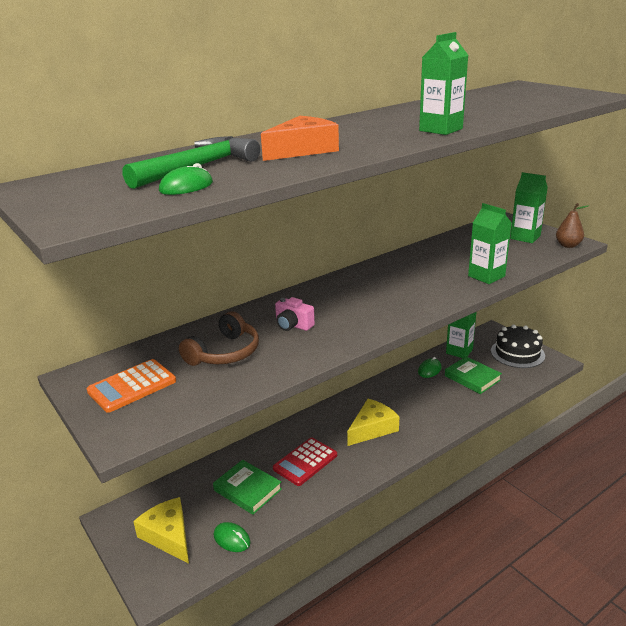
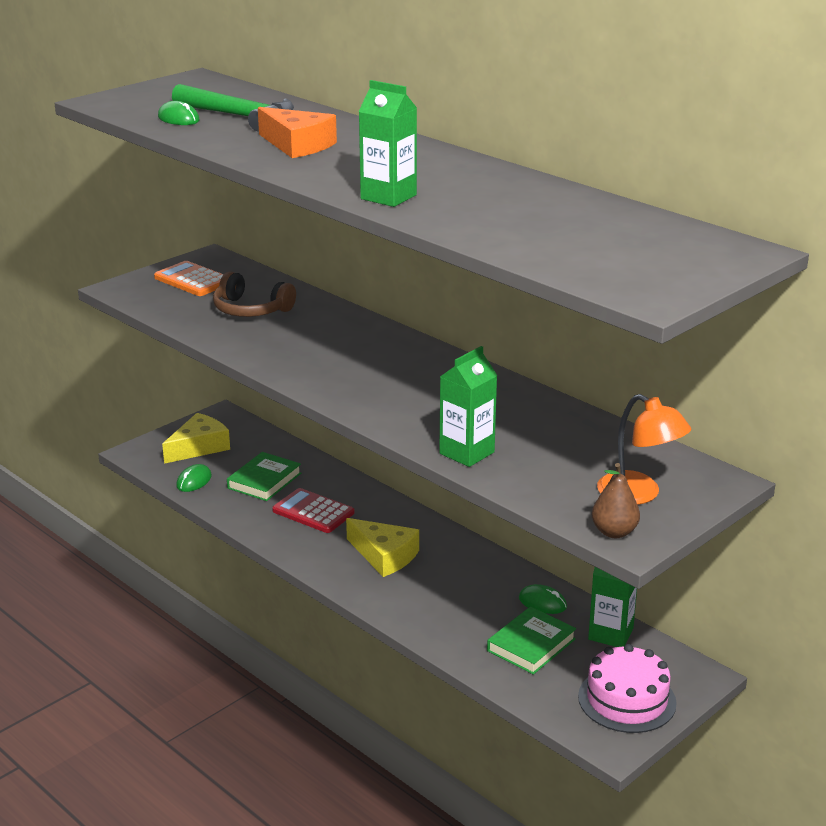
camera: 80 degrees right, 0 degrees up
pink camera [275,297,315,331] -> none
black cake [491,324,545,368] -> pink cake [578,644,677,733]
green carton [510,172,548,243] -> orange lamp [597,394,691,505]

